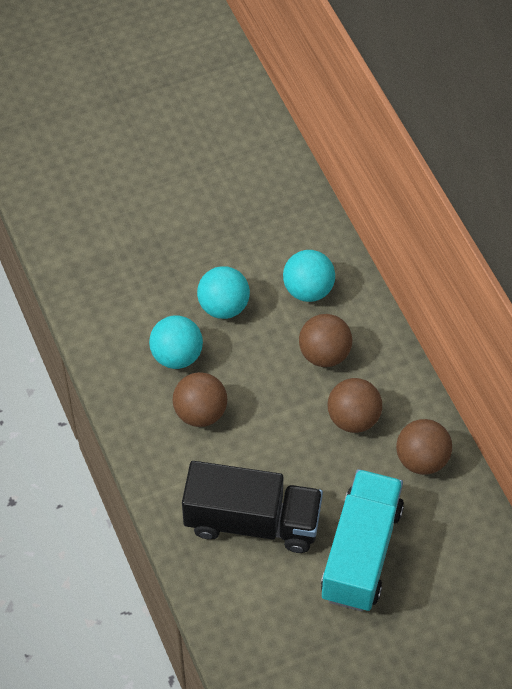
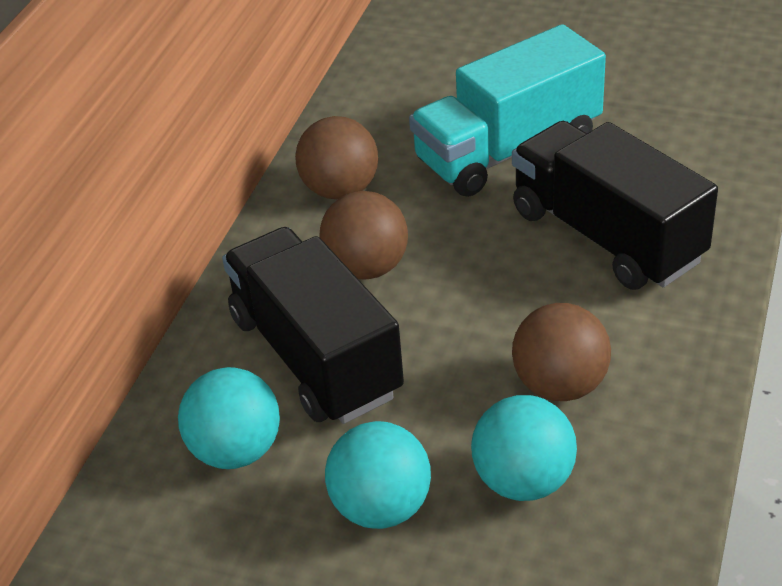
camera: 135 degrees left, 15 degrees down
brown ball [299,314,352,367] -> black truck [222,227,404,424]

